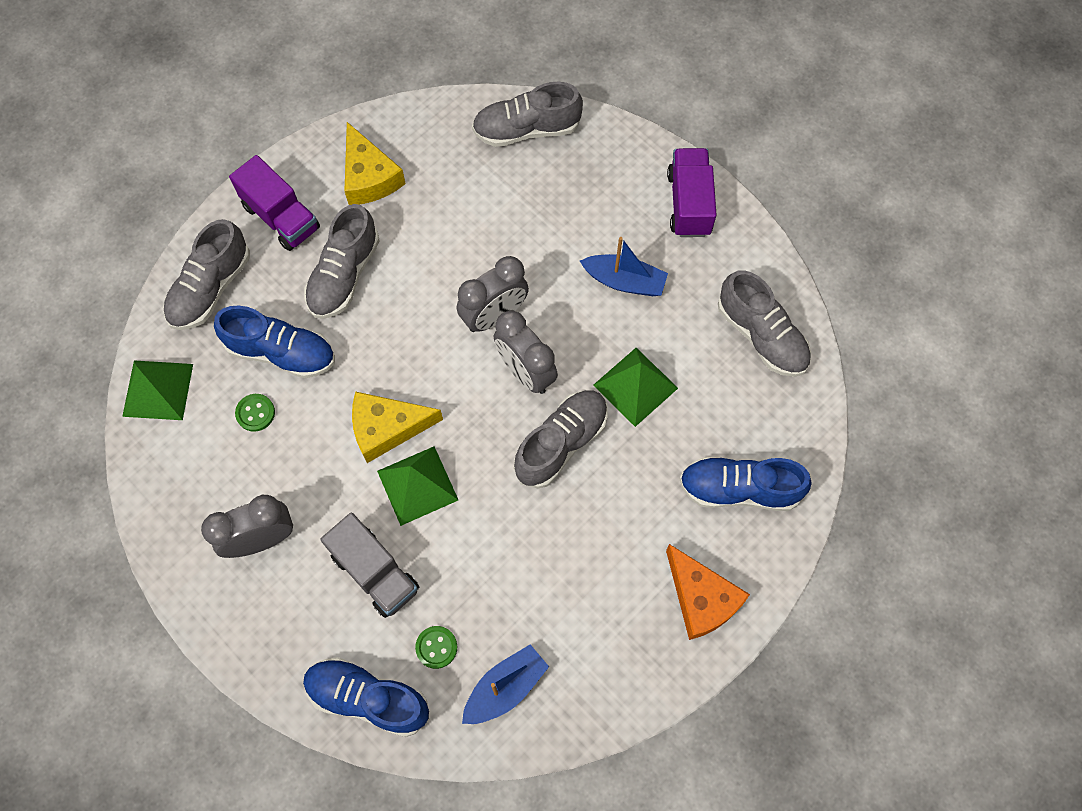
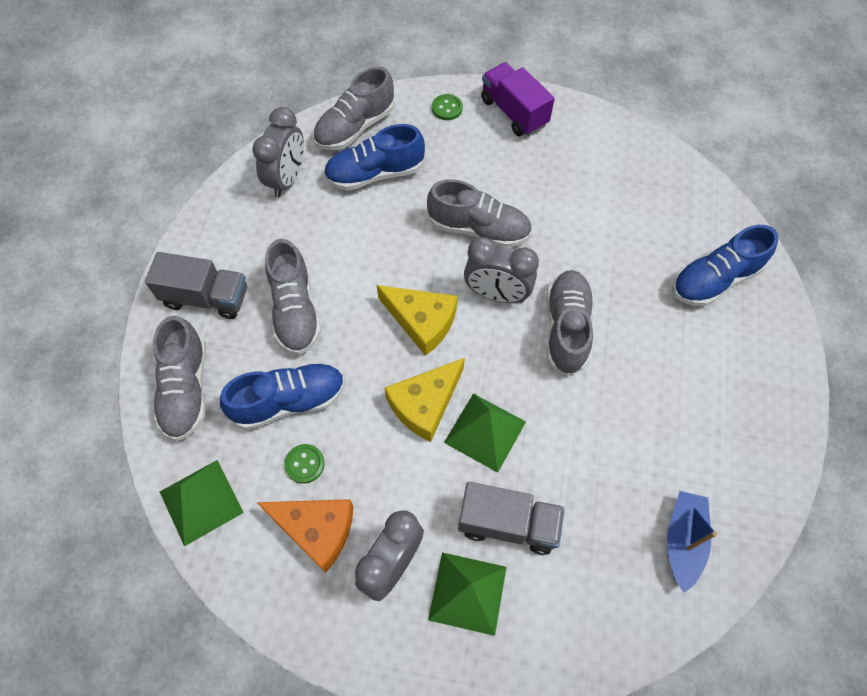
camera: 35 degrees left, 5 degrees down
purple truck [229,155,320,251] -> grey truck [145,252,247,319]
blue shoe [303,657,429,737] -> blue shoe moved to [324,124,425,191]
yellow cheese [344,122,406,205] -> yellow cheese moved to [377,285,457,356]
green button [415,626,457,669] -> green button moved to [432,94,463,120]
grey clock [457,256,529,332] -> grey clock moved to [252,107,304,198]
blue boat [580,237,668,296] -> none
green pyramid [593,348,678,427] -> green pyramid moved to [428,552,507,636]
orange cheese [666,544,750,640] -> orange cheese moved to [257,499,353,573]
grey shoe [718,270,811,377] -> grey shoe moved to [427,179,532,247]

